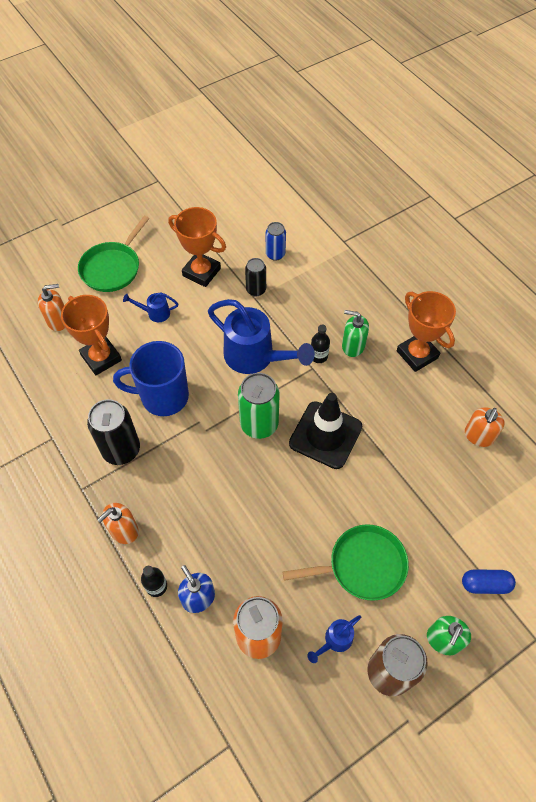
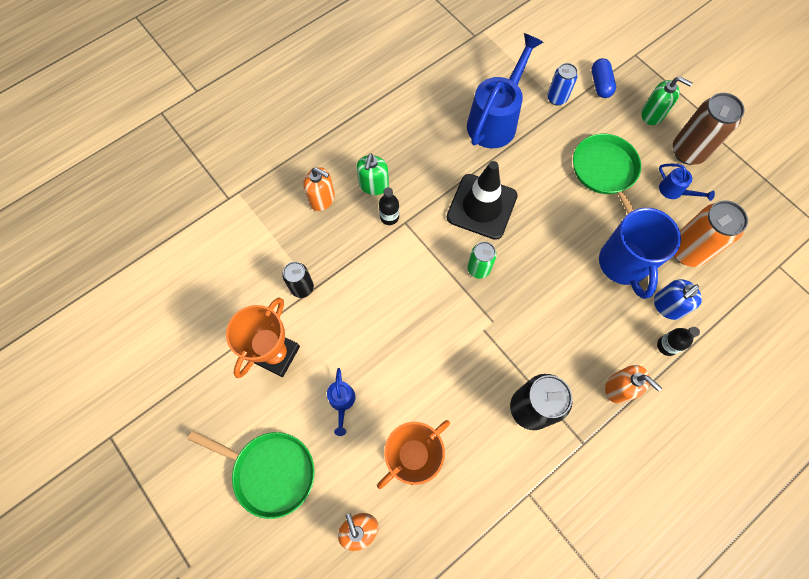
camera: 95 degrees left, 10 degrees up
blue mug [113,341,189,416] -> blue mug moved to [599,208,681,299]
blue watering can [208,299,315,374] -> blue watering can moved to [467,33,543,148]
green can [238,373,280,439] -> green can [467,242,497,279], size x0.59
blue can [266,222,286,261] -> blue can moved to [547,63,578,106]
orange trophy [397,291,456,372] -> none
orange soap dispenser [465,407,505,447] -> orange soap dispenser moved to [303,167,335,211]

